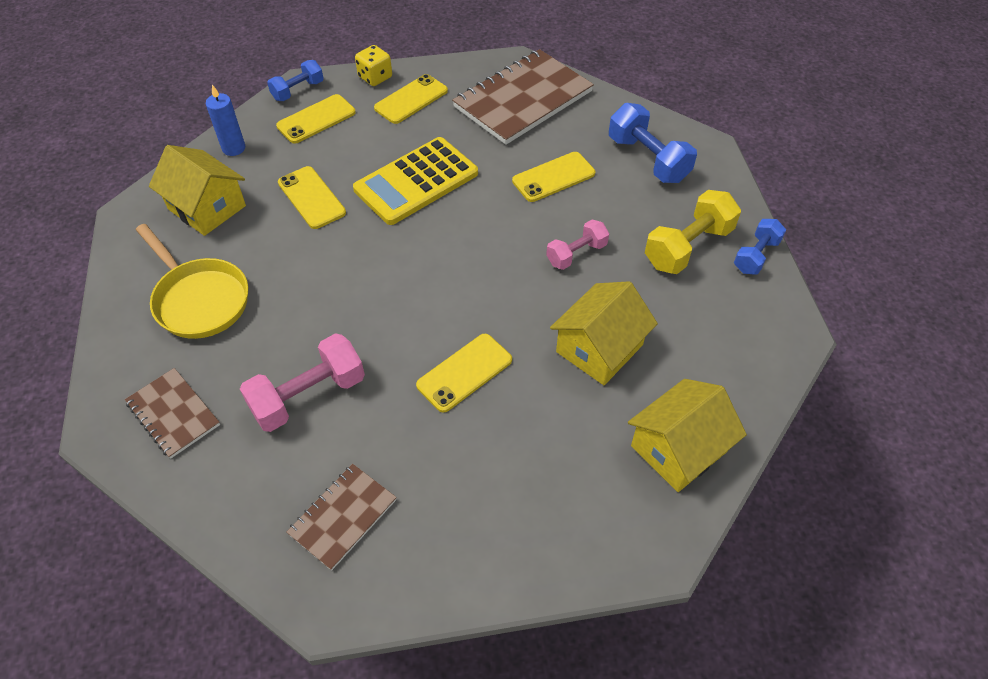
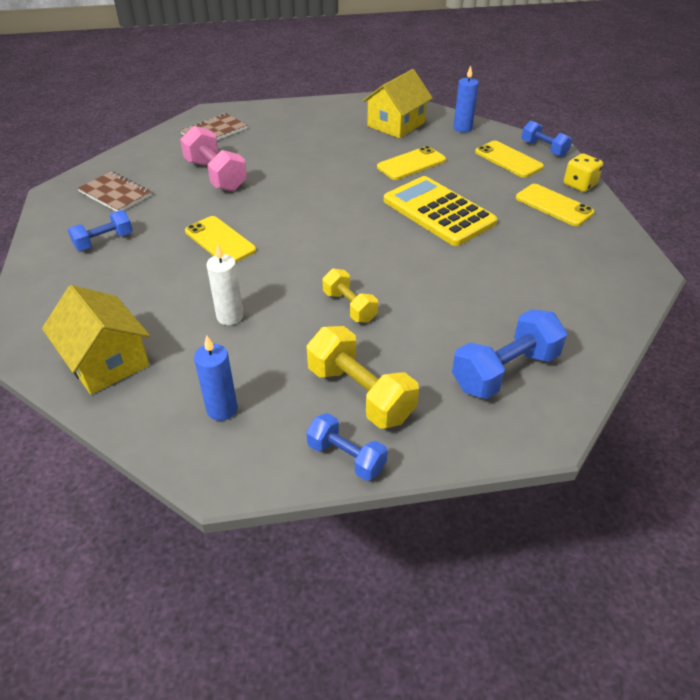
camera: 90 degrees right, 10 degrees down
yellow pan [136,224,248,339] -> none
brown notebook [452,49,594,145] -> none
yellow phone [512,152,595,202] -> none
pink dumbbell [546,219,609,270] -> yellow dumbbell [322,268,378,323]
yellow house [550,281,658,385] -> white candle [207,244,244,325]
none -> blue dumbbell [68,210,133,251]
none -> blue candle [194,335,238,421]

